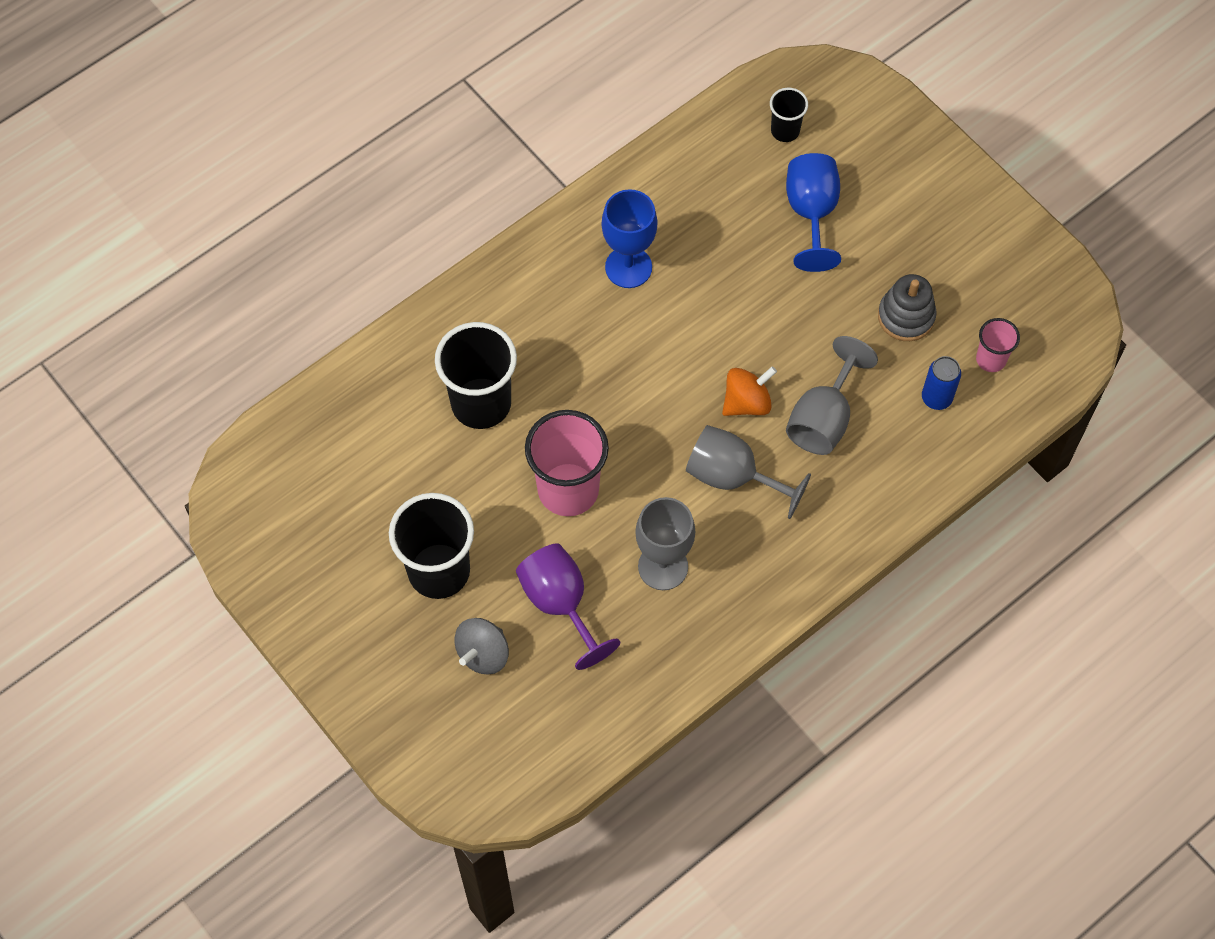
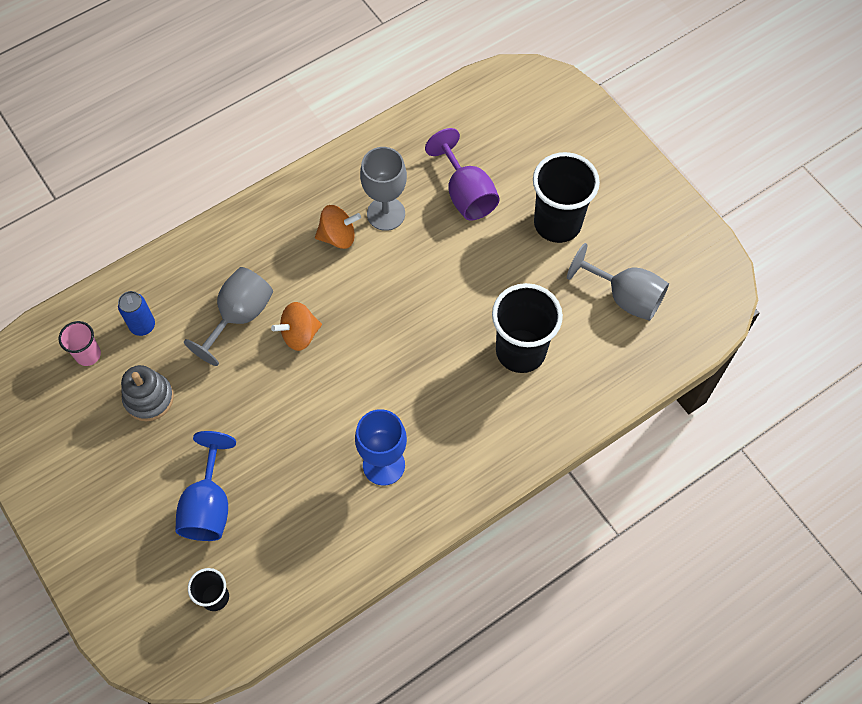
camera: 175 degrees left, 0 degrees up
grey spinning top [454,618,509,674] -> none
pink cup [525,410,609,516] -> none
grey goblet [686,425,811,519] -> grey goblet moved to [567,243,669,321]
none -> orange spinning top [315,205,361,249]

